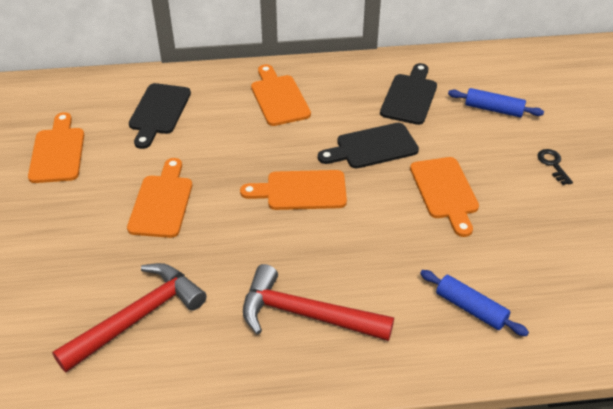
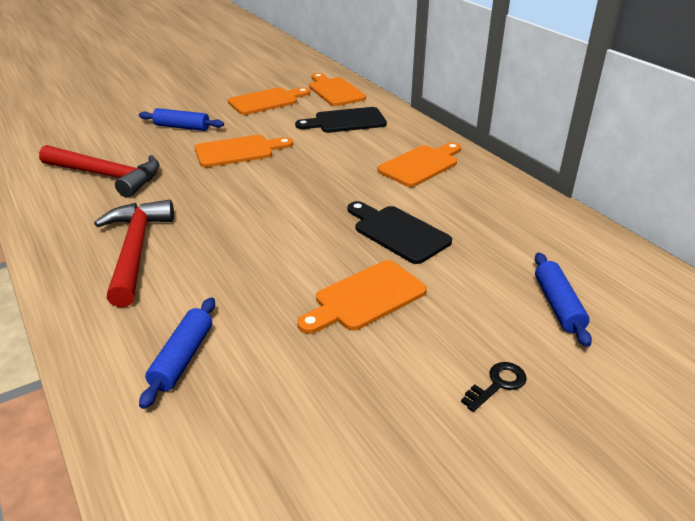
camera: 65 degrees right, 10 degrees down
orange cutting board [240,170,347,210] -> orange cutting board moved to [309,73,366,106]
black cutting board [380,63,437,125] -> none
none -> blue rolling pin [139,108,224,131]

